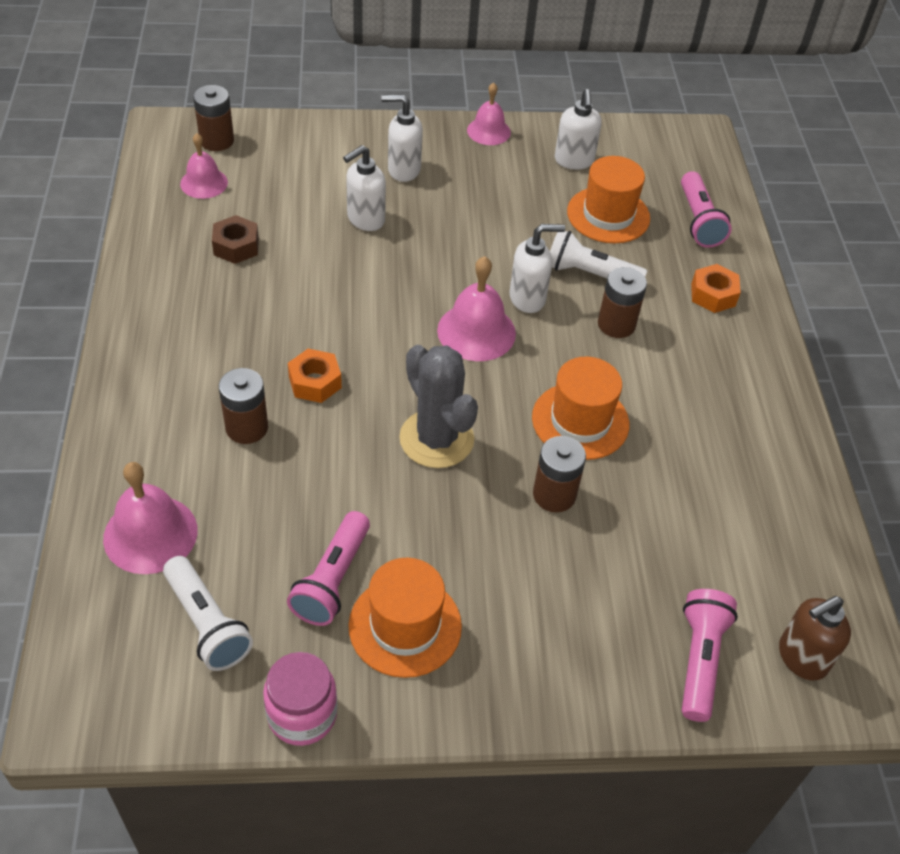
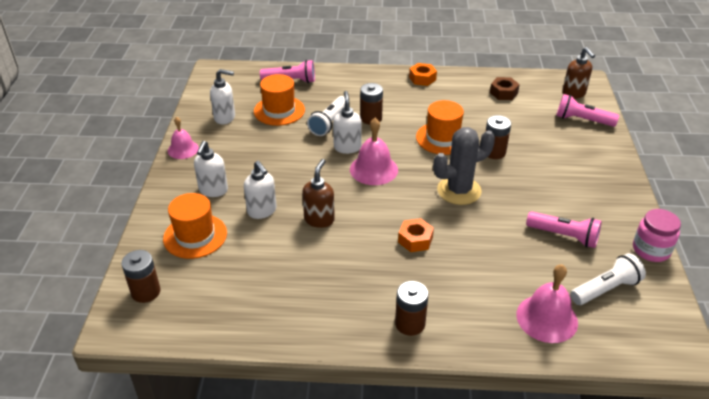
camera: 80 degrees left, 10 degrees down
pink bell [180,133,228,199] -> none
brown nut [212,215,259,264] -> brown nut moved to [490,77,520,100]
brown battery [219,368,268,444] -> brown battery moved to [395,281,429,336]
orange hat [348,558,462,678] -> orange hat moved to [163,193,227,259]
orange nut [691,264,741,313] -> orange nut moved to [409,63,437,86]
none -> brown soap dispenser [302,159,335,228]

